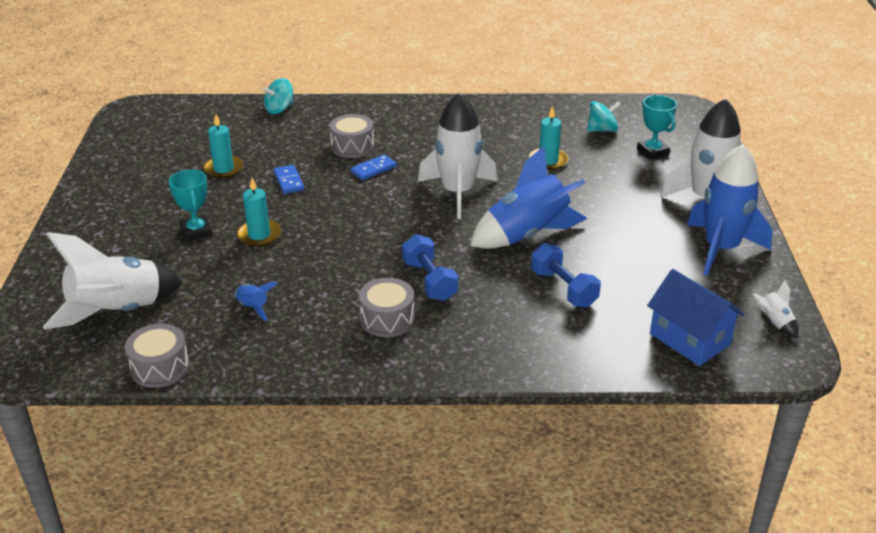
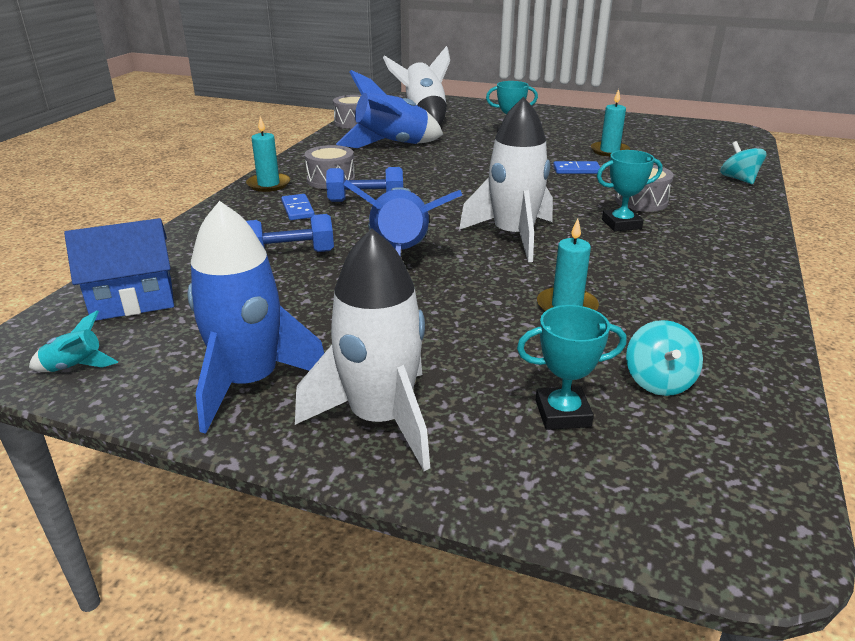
camera: 110 degrees right, 5 degrees down
blue rocket [235,282,278,321] -> blue rocket [336,70,443,148], size x2.37
turquoise candle [237,178,281,247] -> turquoise candle moved to [246,117,290,192]
blue domino [350,155,397,180] -> blue domino moved to [281,194,315,220]
white rocket [753,280,799,338] -> turquoise rocket [29,310,119,372]
none -> turquoise trophy [597,150,662,232]

